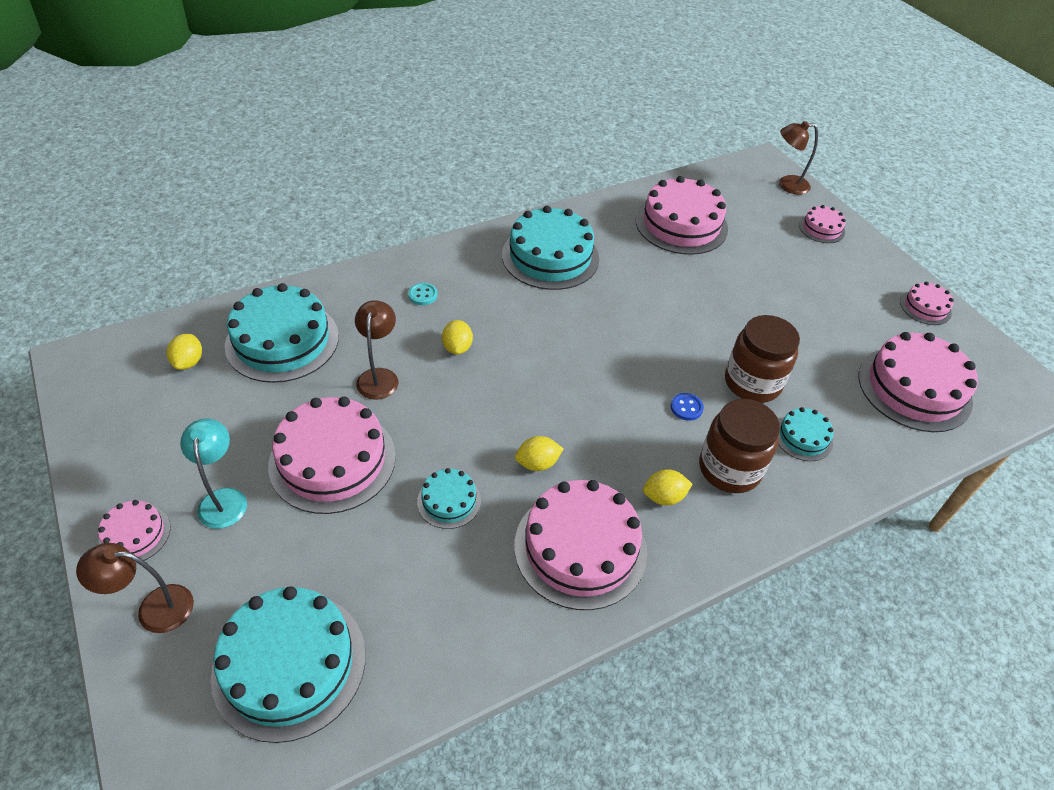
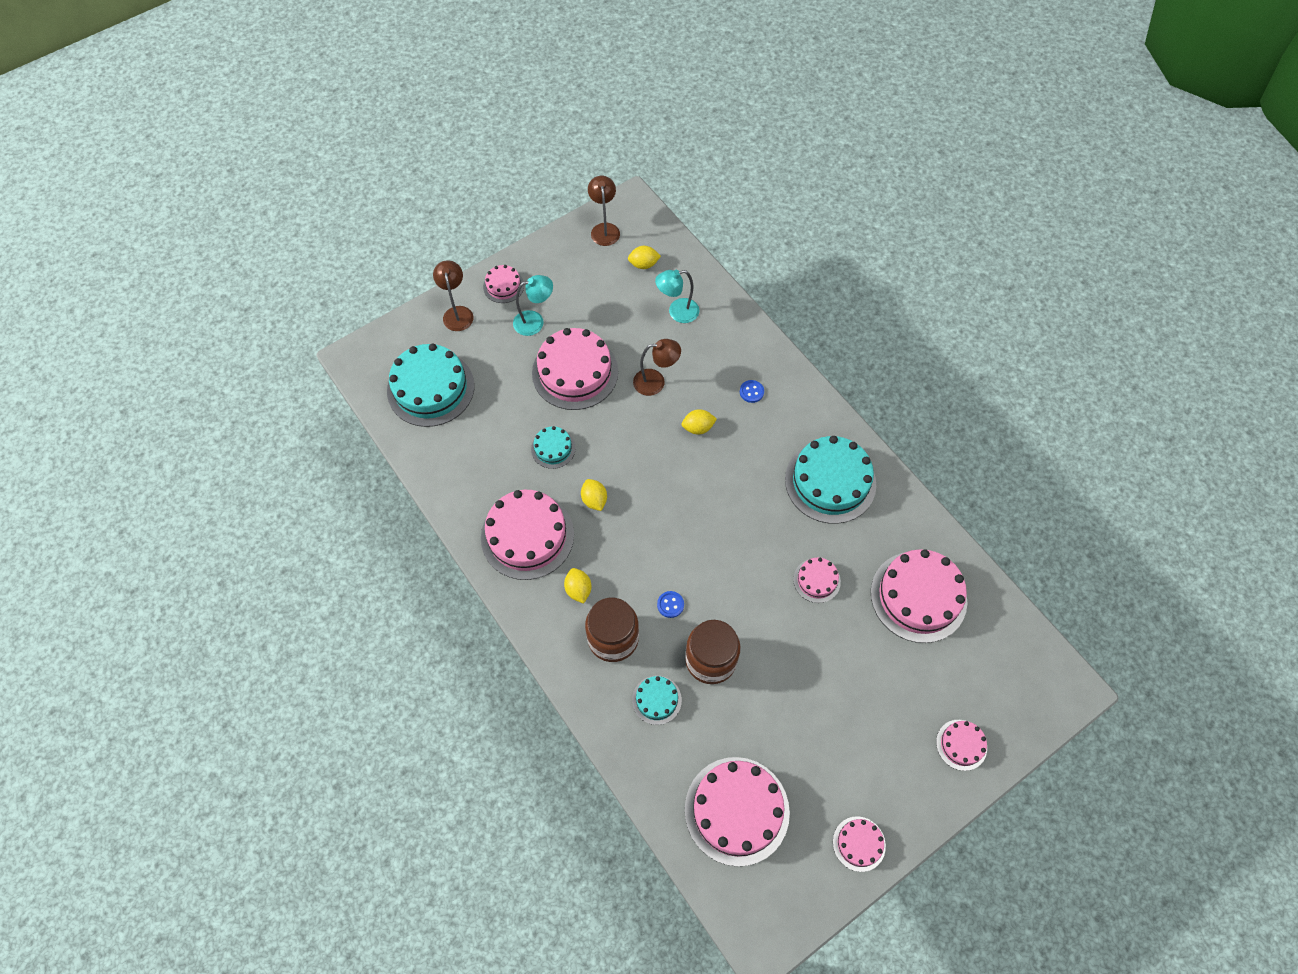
camera: 85 degrees right, 15 degrees up
turquoise cake [225,283,339,383] -> turquoise lamp [655,270,699,323]
turquoise button [408,283,438,305] -> blue button [740,380,764,403]
brown lamp [779,121,818,195] -> brown lamp moved to [588,176,620,246]
none -> pink cake [793,557,841,603]

